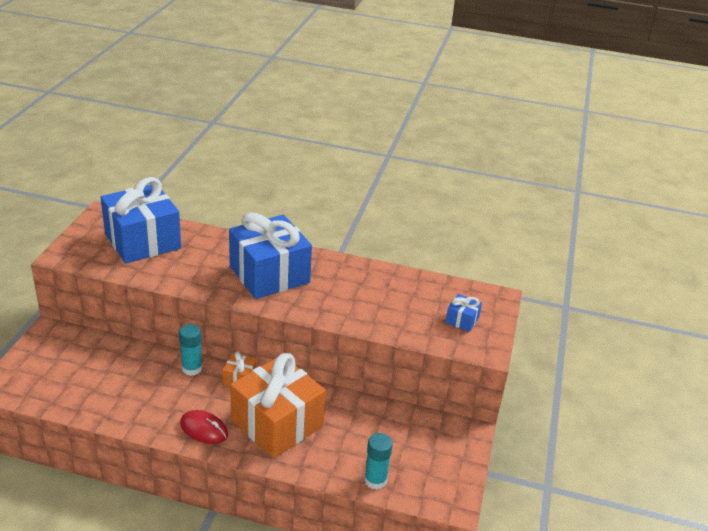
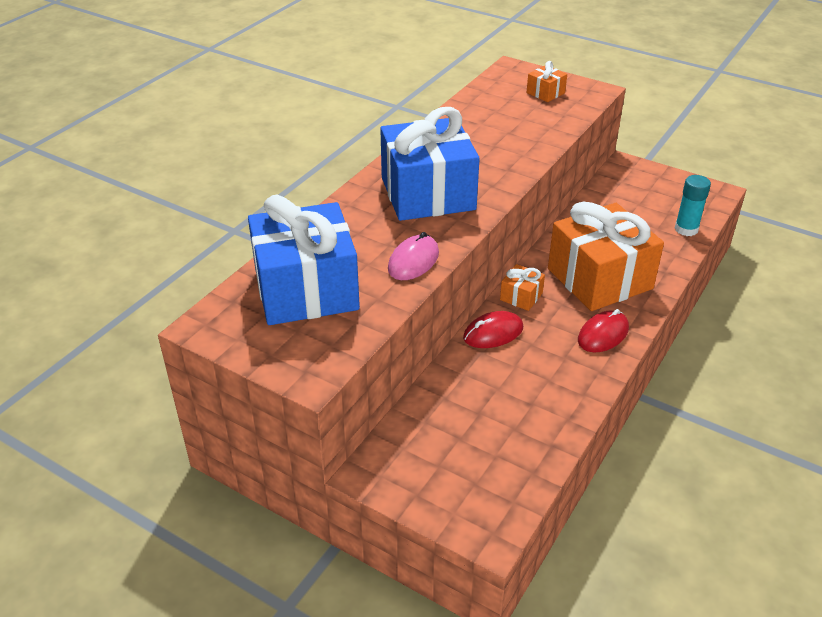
camera: 70 degrees left, 5 degrees up
turquoise glue stick [179,324,202,376] -> red mouse [463,311,523,348]
blue gift [445,294,482,332] -> orange gift [526,61,567,102]
none -> pink mouse [388,232,439,280]

